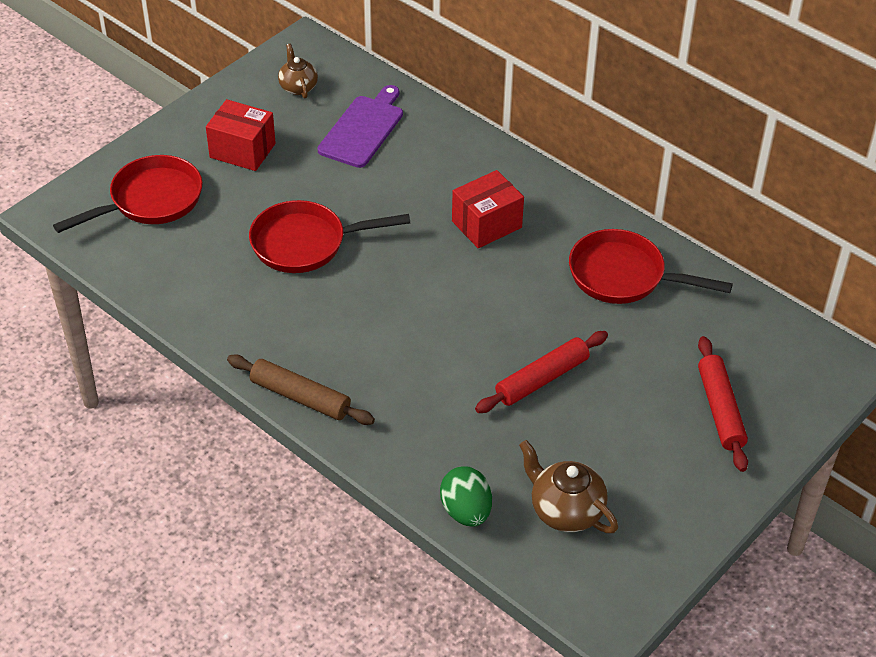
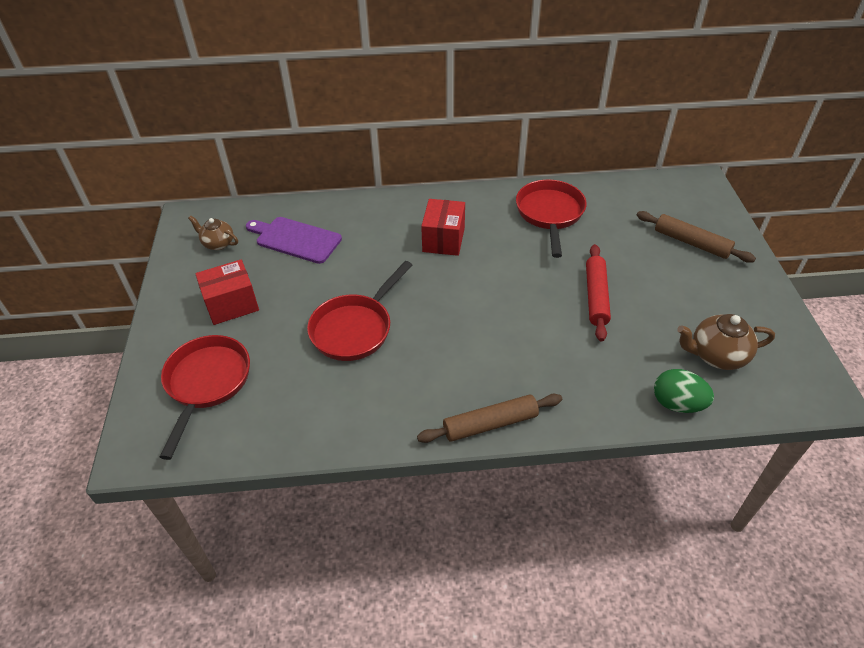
camera: 45 degrees left, 0 degrees up
purple cutting board [317,85,403,168] -> purple cutting board turned 45 degrees counterclockwise [246,217,342,264]
red pan [569,229,733,304] -> red pan turned 120 degrees clockwise [516,180,587,258]
red rolling pin [698,336,748,472] -> brown rolling pin [636,211,756,263]

